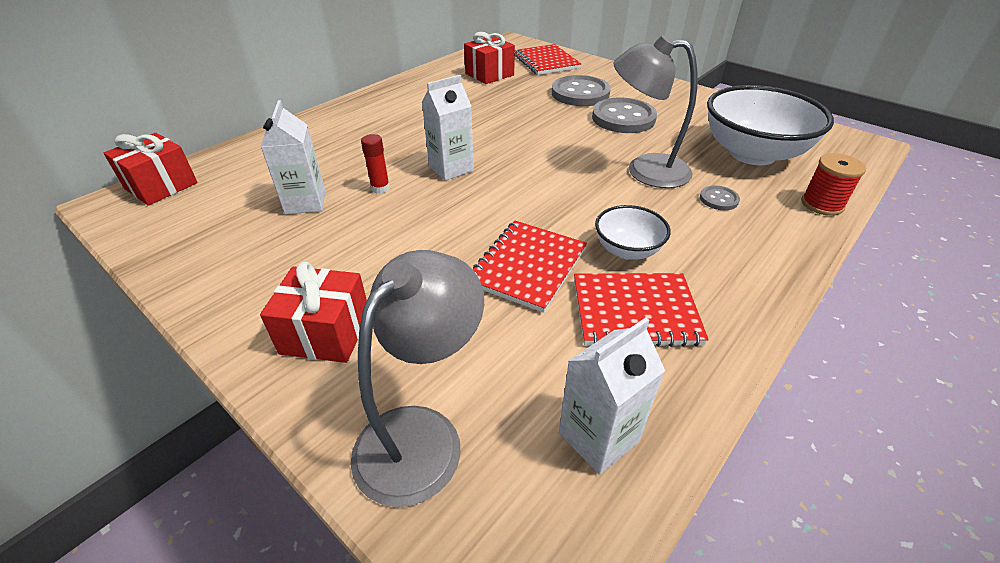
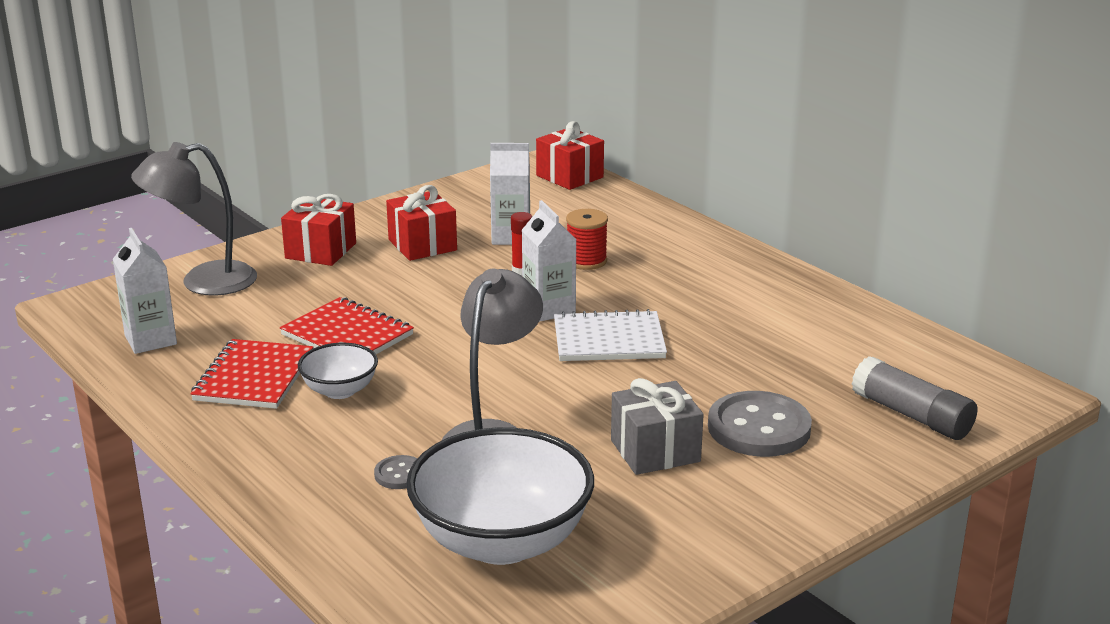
camera: 100 degrees right, 15 degrees down
grey lamp [351,250,484,507] -> grey lamp turned 120 degrees clockwise [131,142,257,296]
red gift [464,32,515,84] -> red gift moved to [386,185,457,261]
red notebook [515,44,581,75] -> grey glue stick [852,356,977,440]
grey button [592,98,657,133] -> grey gift [611,378,704,475]
red spool [801,153,866,216] -> red spool moved to [566,209,608,270]
none -> white notebook [554,309,667,361]

